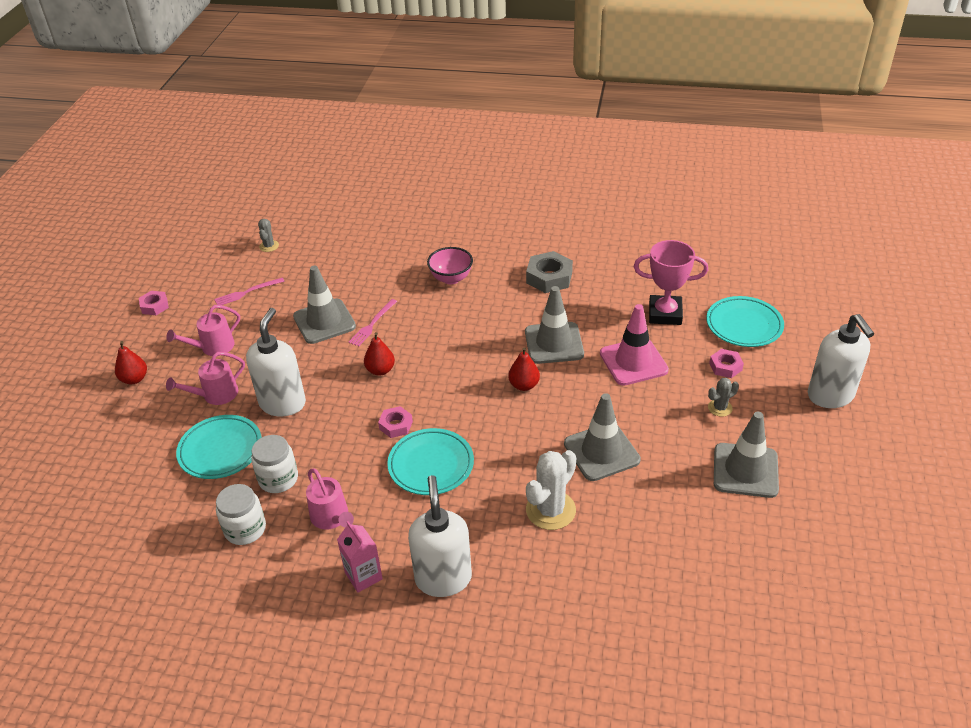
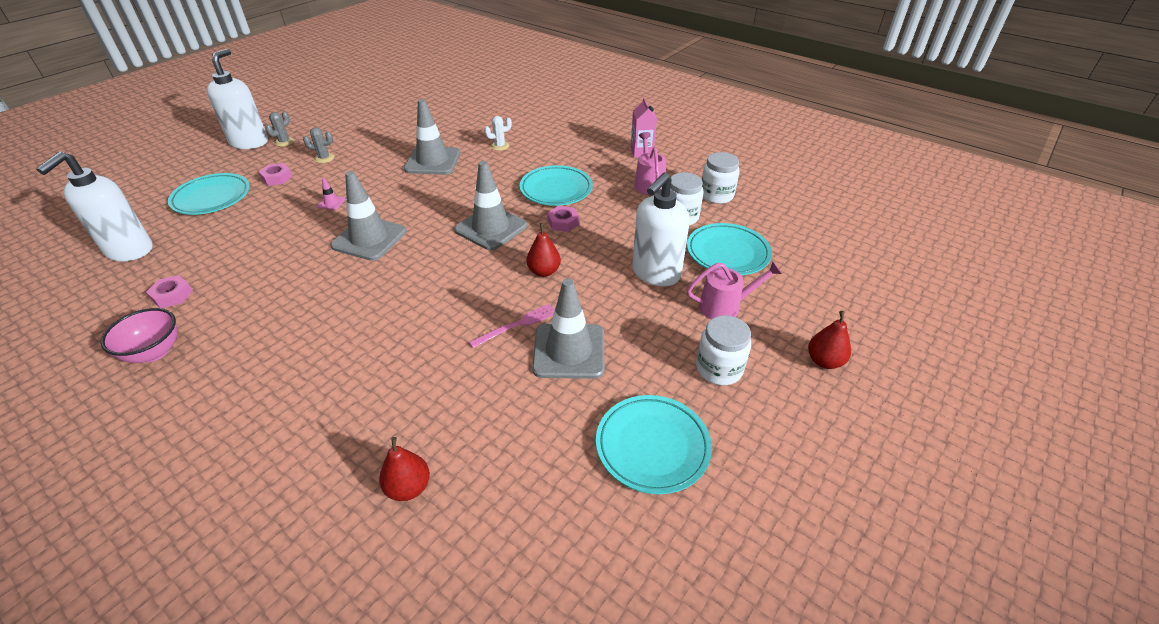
camera: 155 degrees left, 0 degrees up
pink nut [139,291,169,315] -> pink nut moved to [146,275,193,308]
pink watering can [166,305,240,356] -> white jar [696,315,751,385]
pink fork [214,277,285,305] -> turquoise plate [596,395,712,494]
grey cactus [258,219,279,252] -> grey cactus moved to [265,111,294,147]
white soap dispenser [408,475,472,597] -> white soap dispenser moved to [36,152,153,262]
pink bowl [427,247,473,284] -> pink bowl moved to [101,308,177,363]
red pear [508,347,540,391] -> red pear moved to [379,437,430,501]
grey nut [526,251,573,293] -> none
white cactus [526,450,576,530] -> white cactus [484,116,512,151], size x0.53
pink traffic cone [600,304,669,386] -> pink traffic cone [318,178,345,210], size x0.40
pink trophy [634,240,708,325] -> none
grey traffic cone [714,412,779,498] -> grey traffic cone moved to [454,161,527,250]

